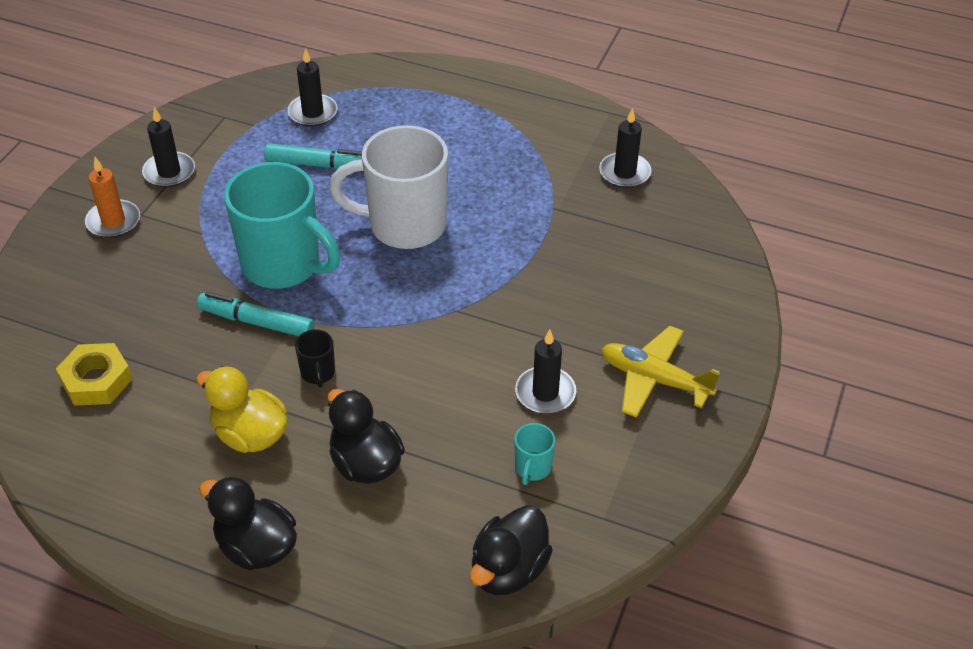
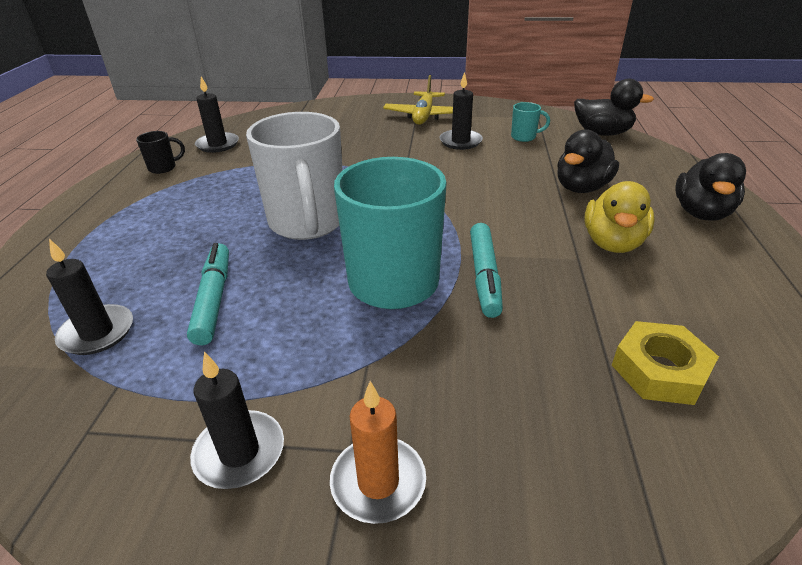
camera: 105 degrees left, 10 degrees down
black mug [295,329,335,388] -> black mug moved to [136,131,185,174]

